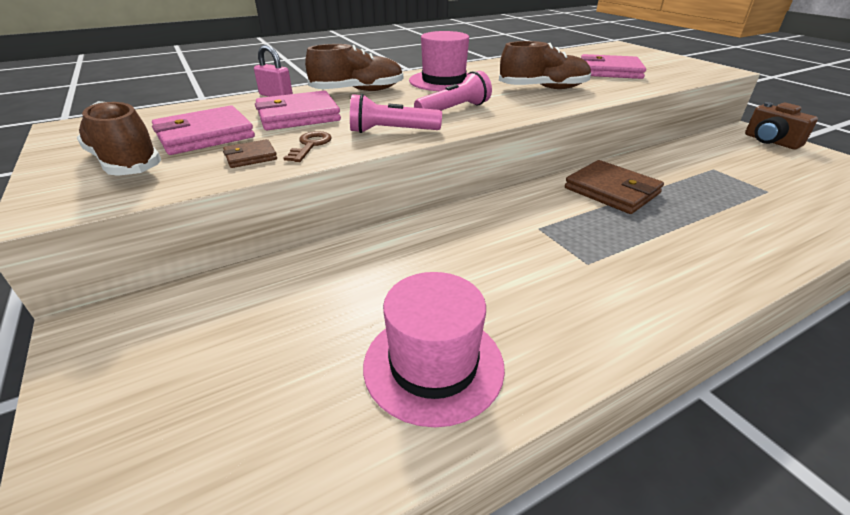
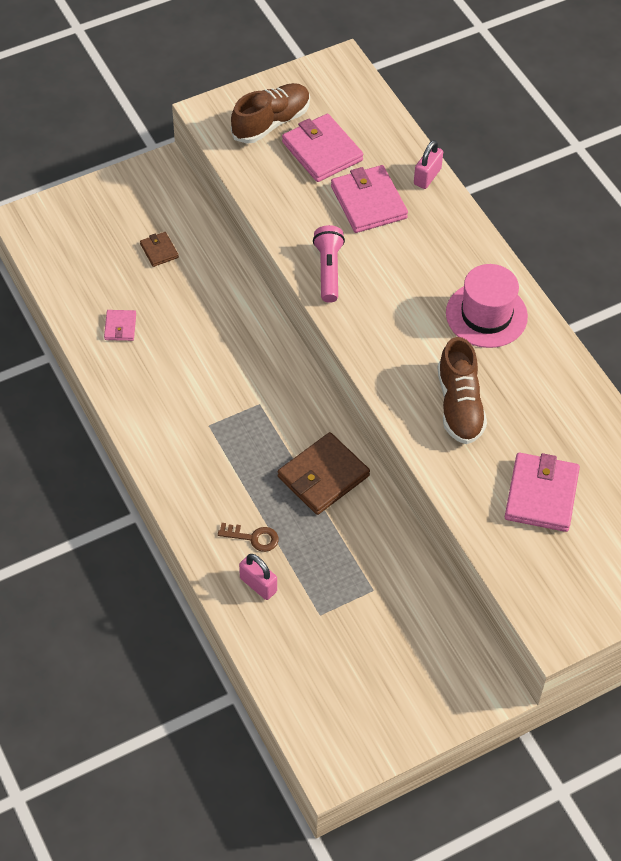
camera: 90 degrees right, 20 degrees up
brown wallet [223,139,277,168] -> brown wallet moved to [140,232,179,267]
brown key [283,131,332,162] -> brown key moved to [218,523,279,552]
brown shoe [305,44,403,91] -> none
pink hat [363,272,505,427] -> pink wallet [104,310,136,341]
pink flashlight [414,71,492,111] -> none
brown camera [745,102,818,149] -> none
none -> pink padlock [239,554,277,600]

